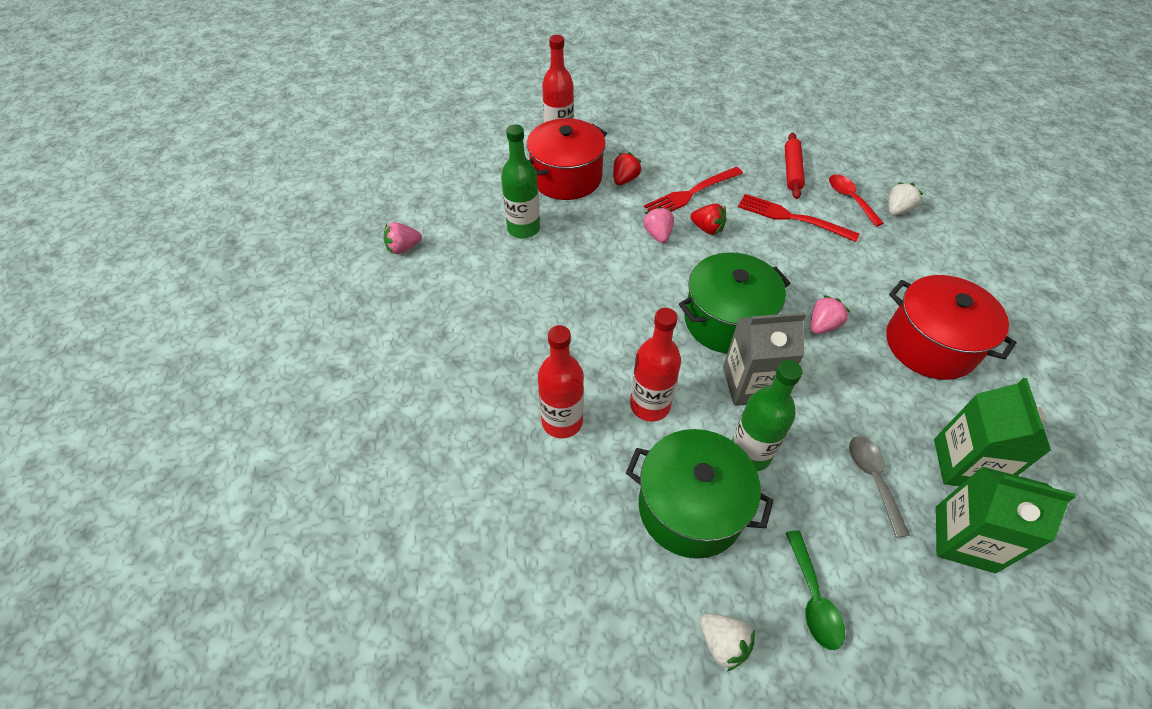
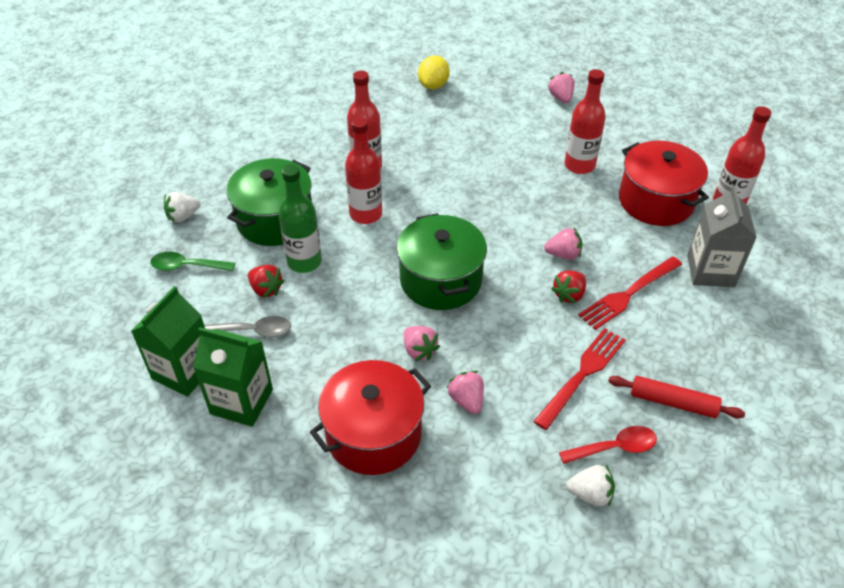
camera: 100 degrees right, 5 degrees down
green bottle [501,124,540,239] -> red bottle [564,69,606,174]
red strawberry [613,152,642,185] -> red strawberry moved to [248,265,284,298]
red fork [644,167,743,212] -> red fork turned 105 degrees counterclockwise [578,257,682,330]
grey carton [723,312,806,406] -> grey carton moved to [687,186,757,287]
white strawberry [888,182,923,215] -> white strawberry turned 45 degrees counterclockwise [566,465,615,506]
none -> yellow lemon [418,55,450,90]
none -> pink strawberry [447,371,484,414]

